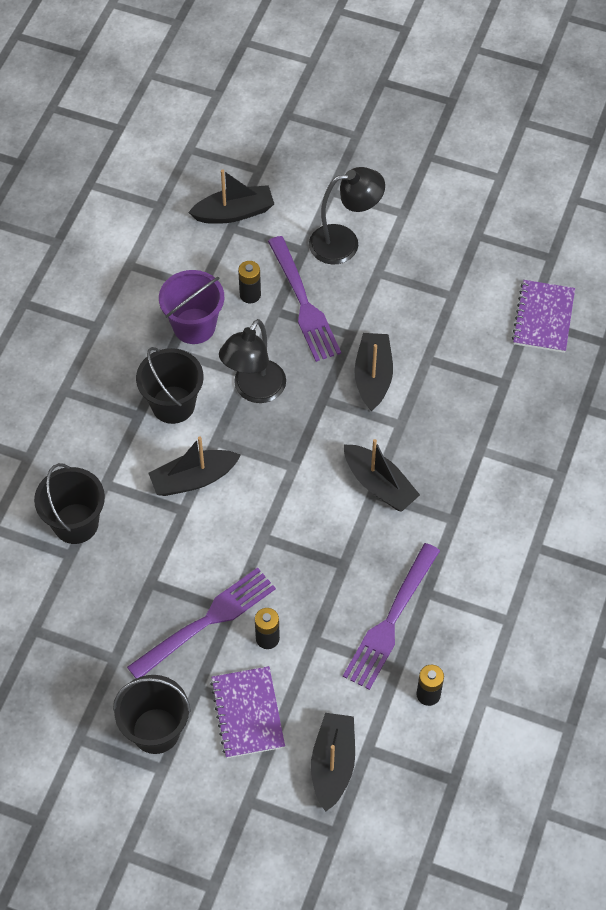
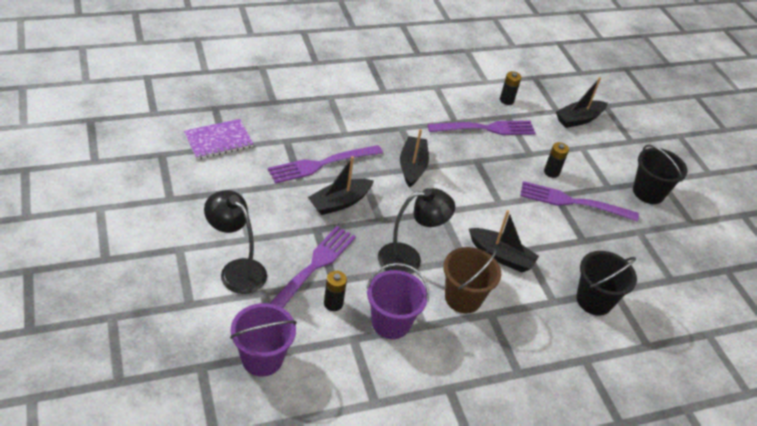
camera: 135 degrees left, 15 degrees down
black bucket [136,347,204,424] -> brown bucket [443,247,501,313]
black boat [188,169,274,224] -> purple bucket [230,303,297,376]
purple notebook [211,666,285,758] -> none
none -> purple fork [268,145,383,184]

